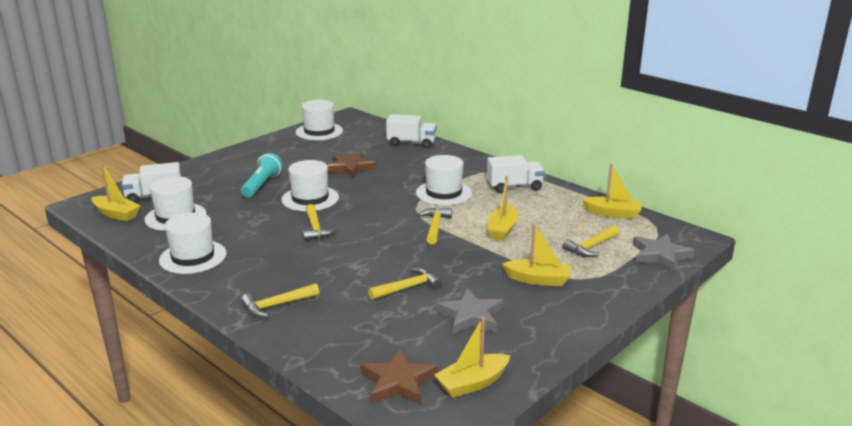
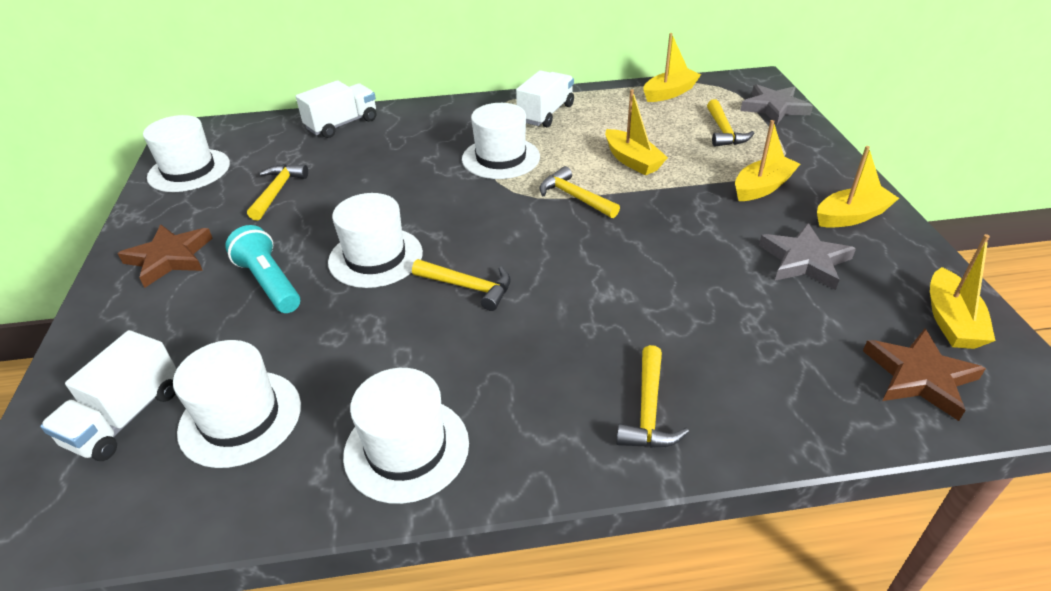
camera: 50 degrees left, 15 degrees up
yellow boat [91,164,141,221] -> yellow boat moved to [817,146,899,228]
brown star [327,152,376,178] -> brown star moved to [117,224,213,288]
yellow hammer [368,267,443,300] -> yellow hammer moved to [247,164,308,220]

